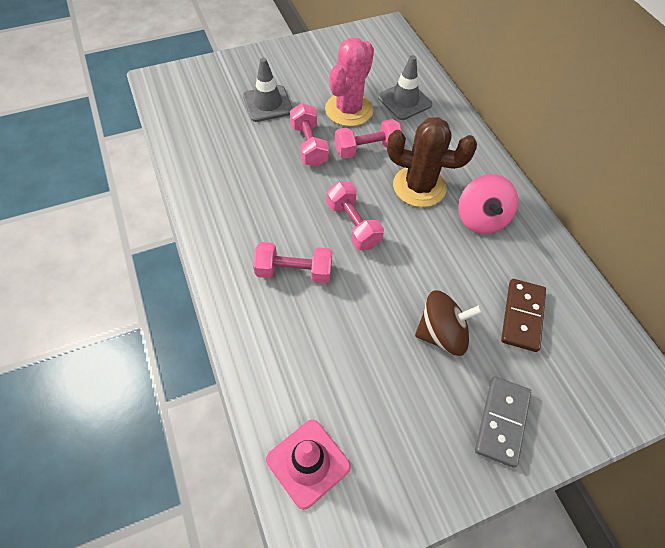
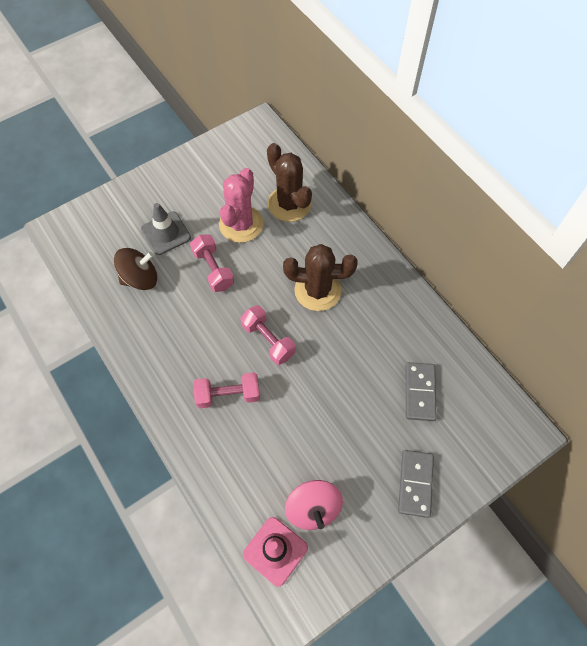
camera: 10 degrees left, 5 degrees up
pink dumbbell [335,119,402,159] -> none
grey traffic cone [378,55,432,120] -> brown cactus [267,143,312,222]
brown spinning top [415,290,483,356] -> brown spinning top moved to [114,248,157,290]
pink spinning top [458,174,518,234] -> pink spinning top moved to [285,480,343,530]
brown domino [501,279,546,352] -> grey domino [406,362,437,421]

